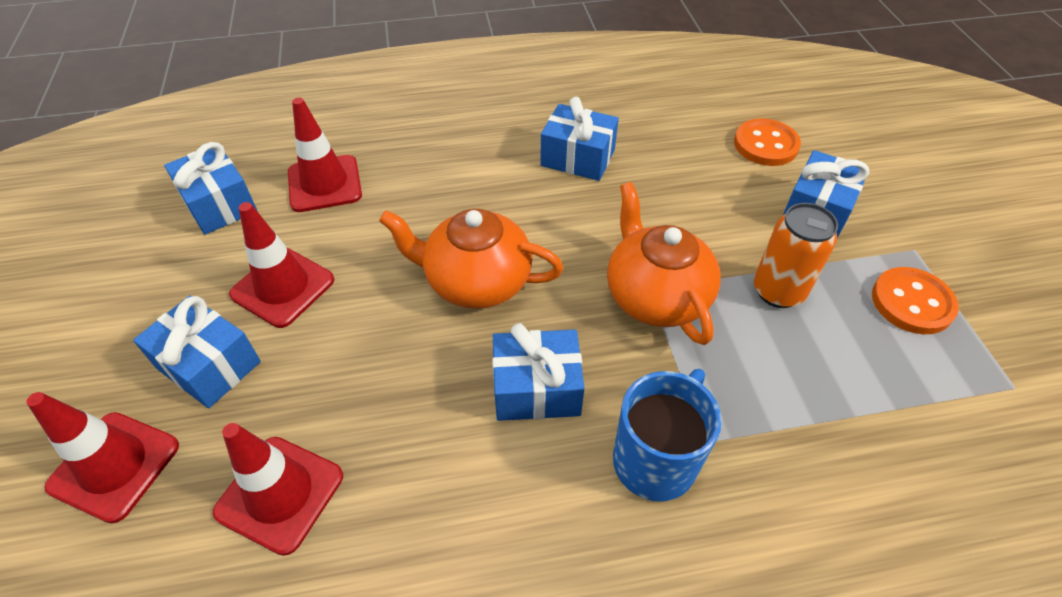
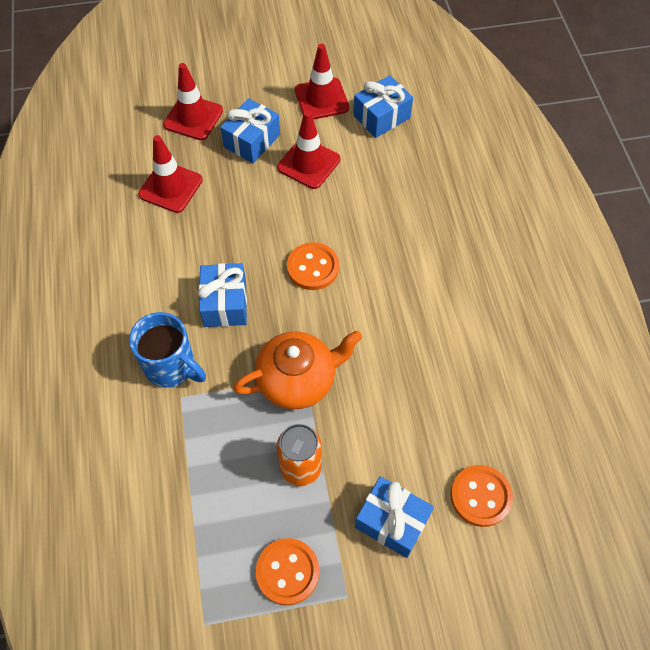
camera: 90 degrees right, 10 degrees up
red traffic cone [288,98,362,212] -> red traffic cone moved to [295,44,349,120]
orange teapot [379,209,563,309] -> orange button [287,242,339,290]
blue gift [540,97,619,181] -> none

